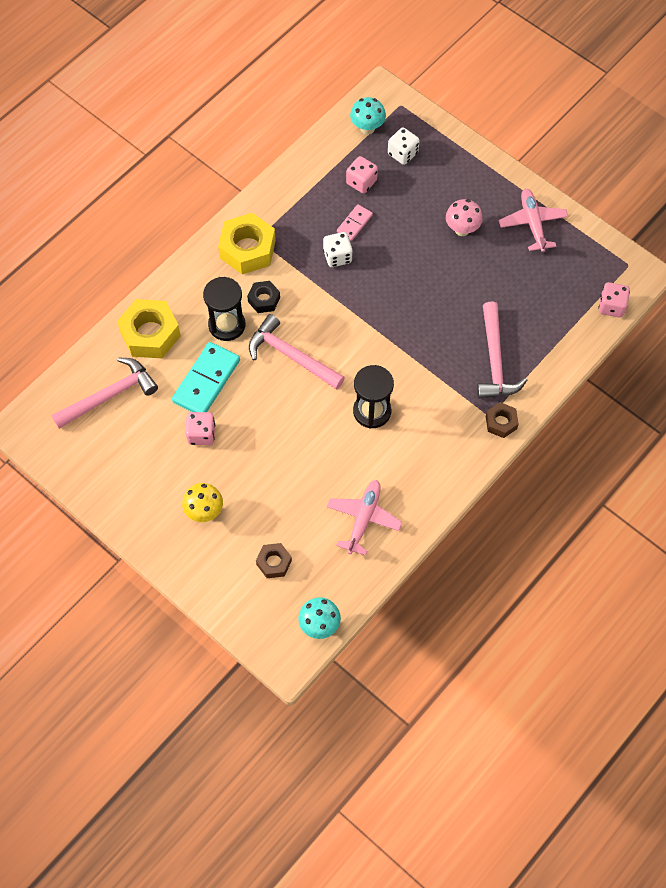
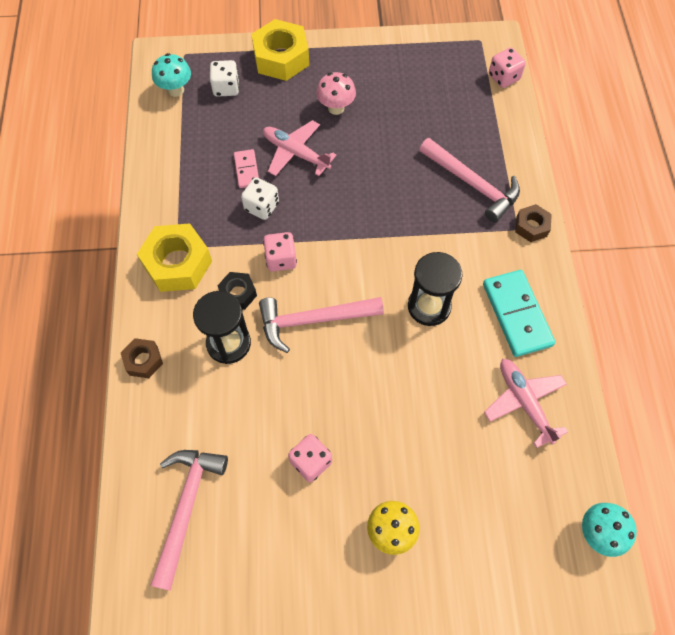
camera: 45 degrees left, 0 degrees up
yellow nut [117,299,181,358] -> yellow nut moved to [251,19,309,81]
turquoise domino [172,342,240,412] -> turquoise domino moved to [483,270,555,357]
brown nut [256,543,292,578] -> brown nut moved to [121,338,163,378]
pink dice [346,156,378,193] -> pink dice moved to [263,232,297,272]
pink plane [499,189,568,252] -> pink plane moved to [263,120,337,176]

